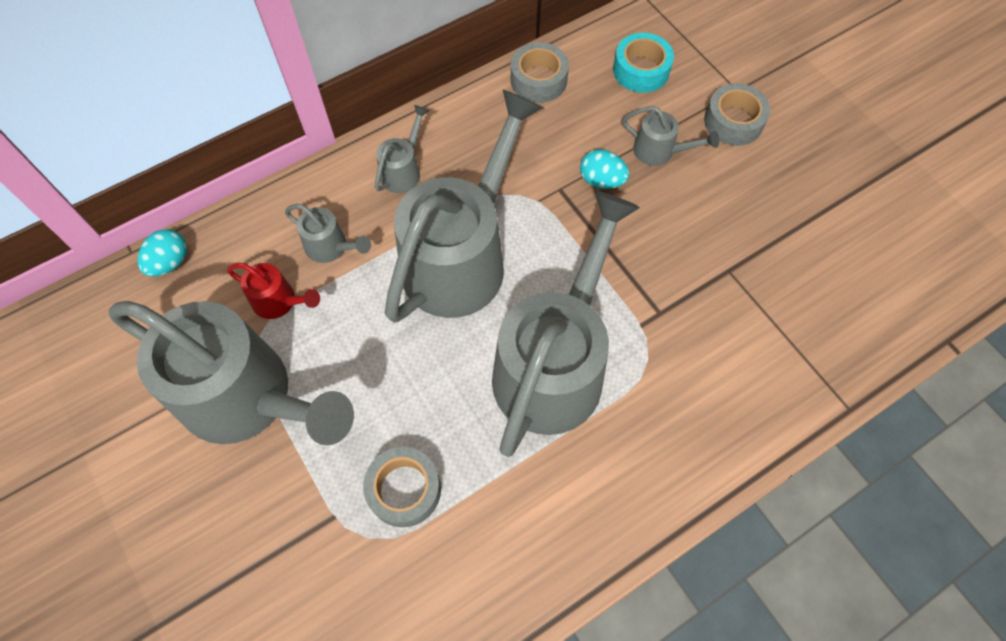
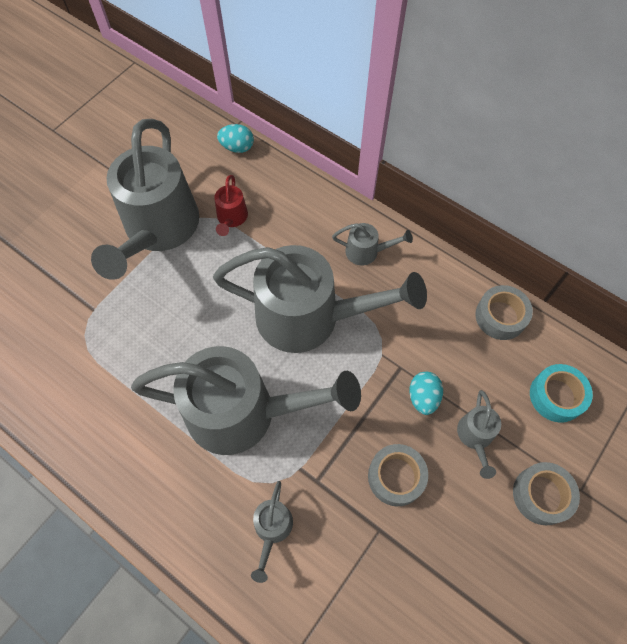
camera: 70 degrees right, 0 degrees up
grey watering can [285,204,371,263] -> grey watering can moved to [251,481,293,583]
grey tape [363,447,441,527] -> grey tape moved to [368,444,428,506]

